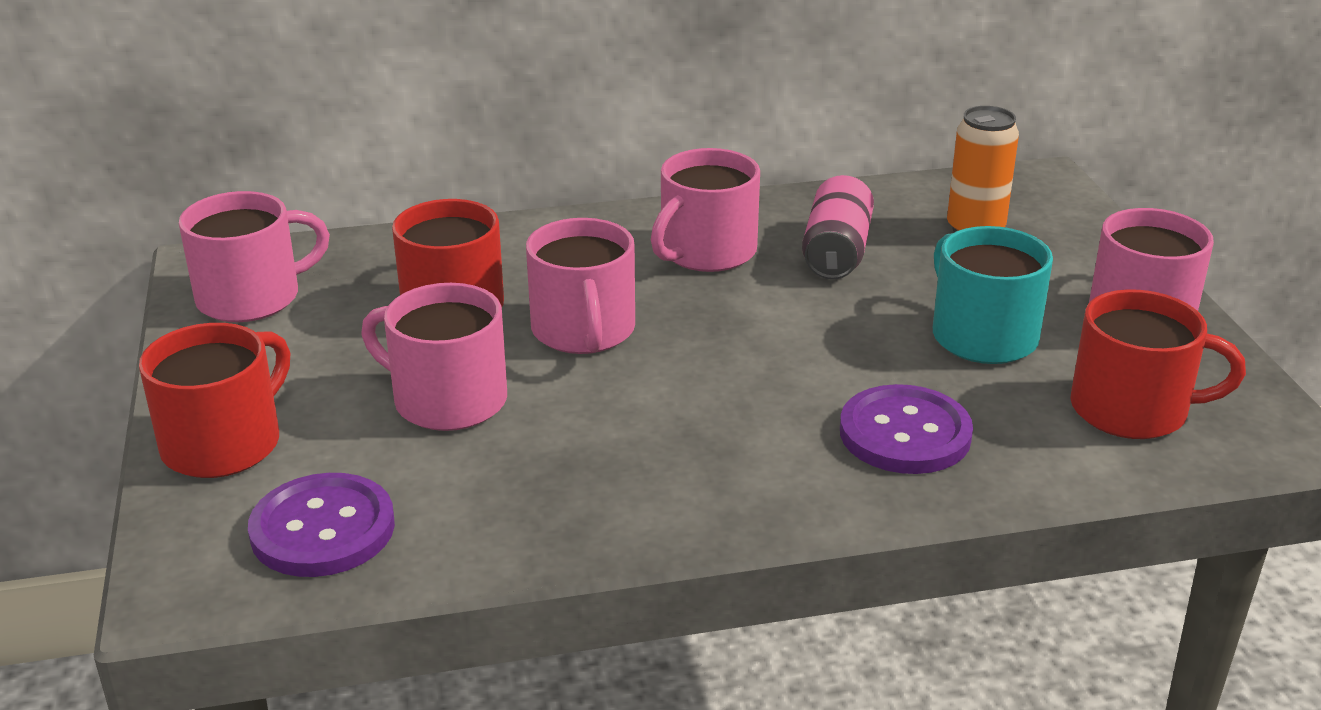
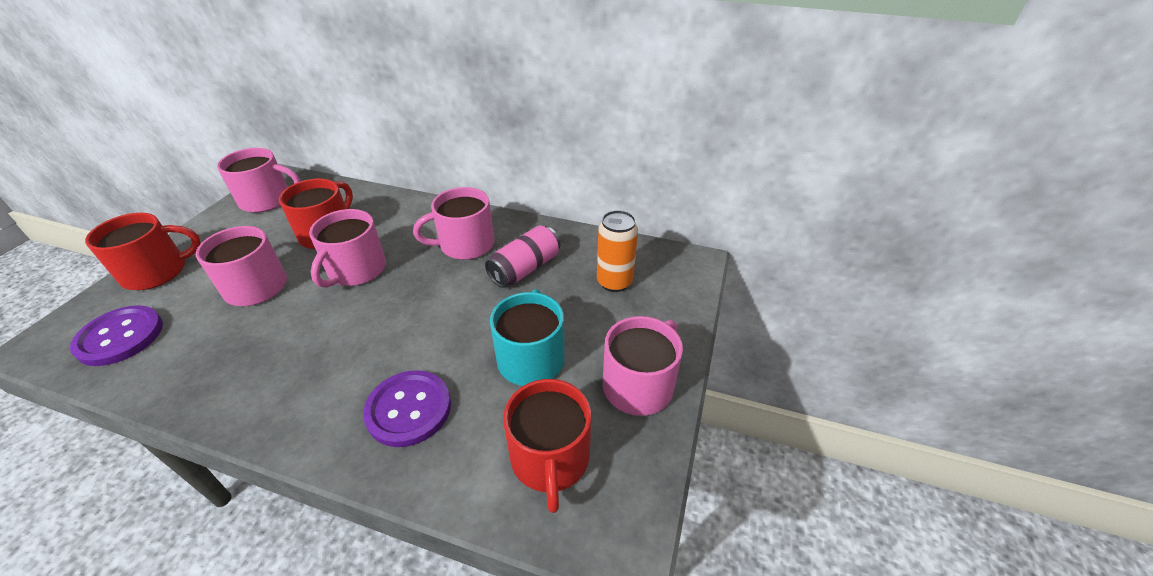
camera: 30 degrees right, 10 degrees up
red mug [1070,289,1246,439] -> red mug turned 45 degrees clockwise [503,379,591,513]

